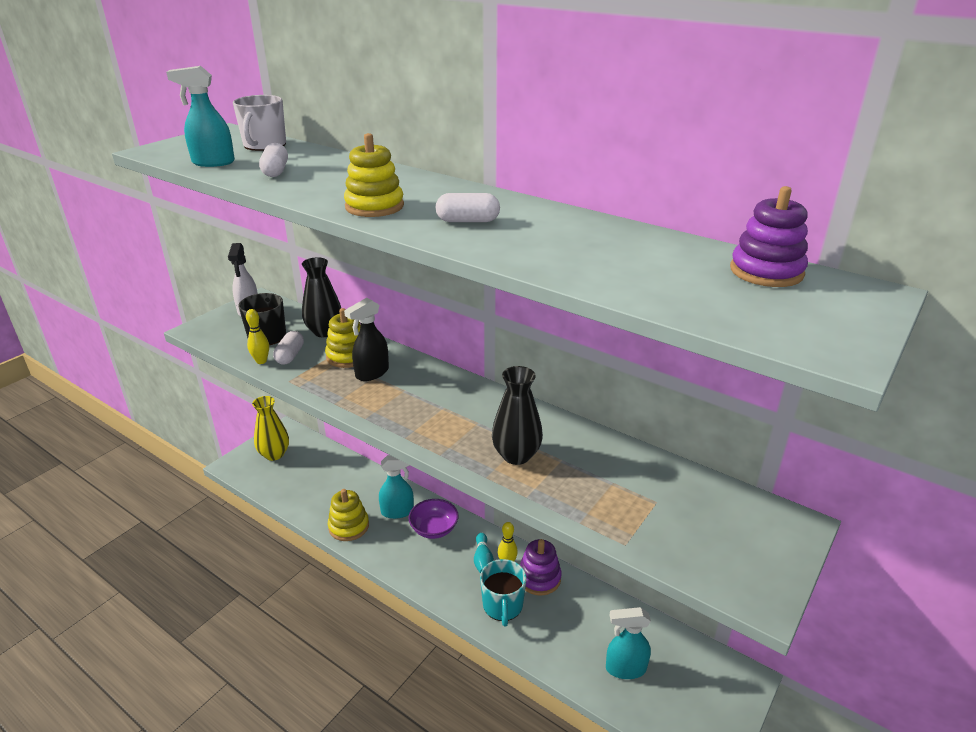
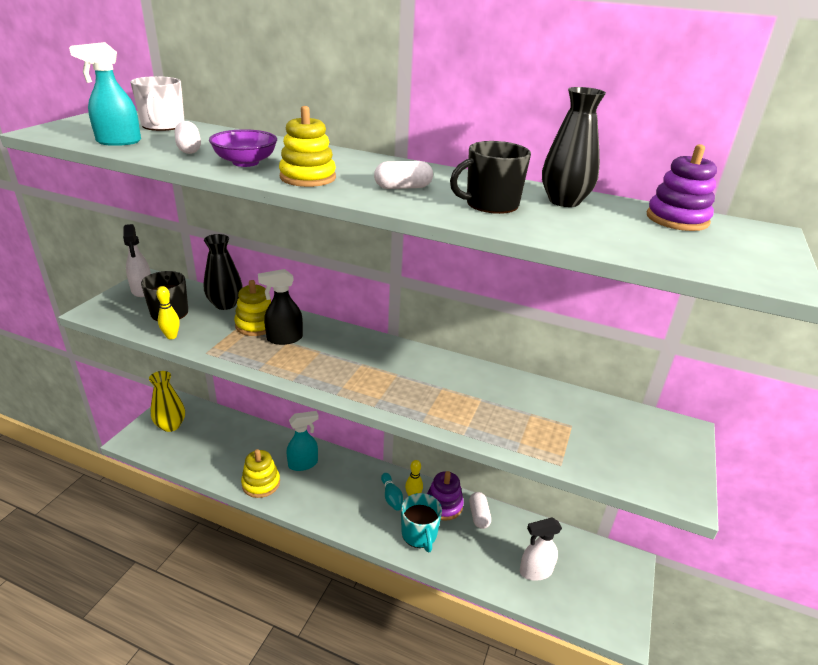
camera: 15 degrees left, 0 degrees up
white capsule [273,331,304,365] -> white capsule moved to [469,492,491,529]
black spray bottle [344,298,389,381] -> black spray bottle turned 45 degrees clockwise [258,269,303,345]
purple bowl [409,499,459,539] -> purple bowl moved to [209,129,277,167]
black vase [492,366,543,465] -> black vase moved to [542,87,606,207]
turquoise spray bottle [606,607,651,679] -> white spray bottle [520,518,562,581]
none -> black mug [450,141,531,214]

